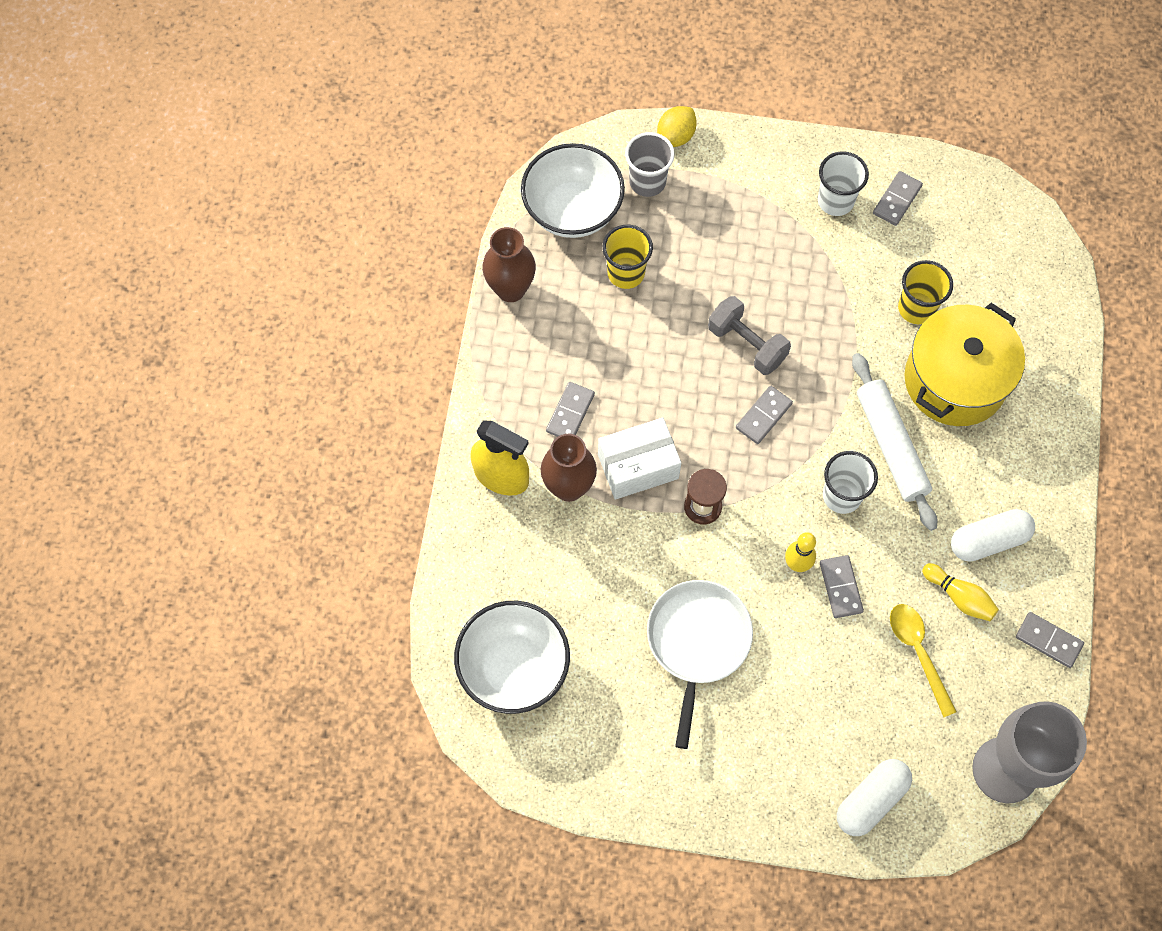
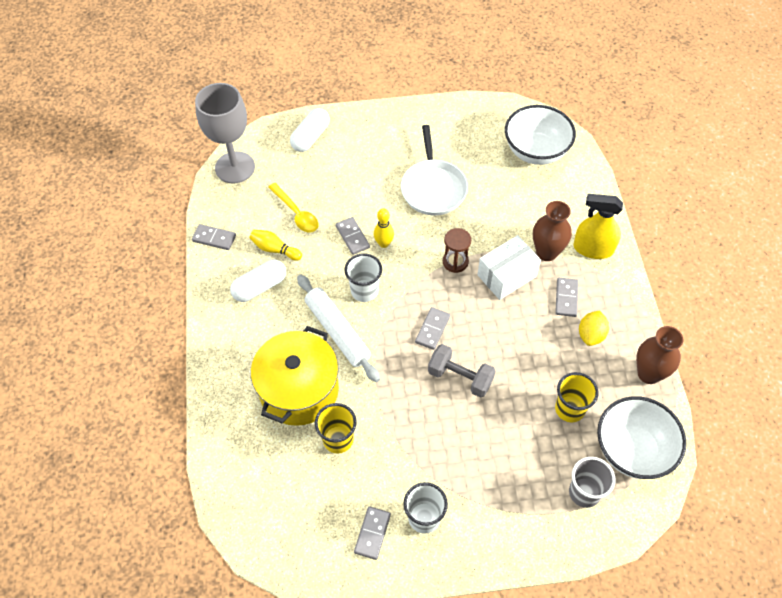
camera: 165 degrees right, 10 degrees down
yellow lemon [657,106,697,147] -> yellow lemon moved to [579,310,609,346]

